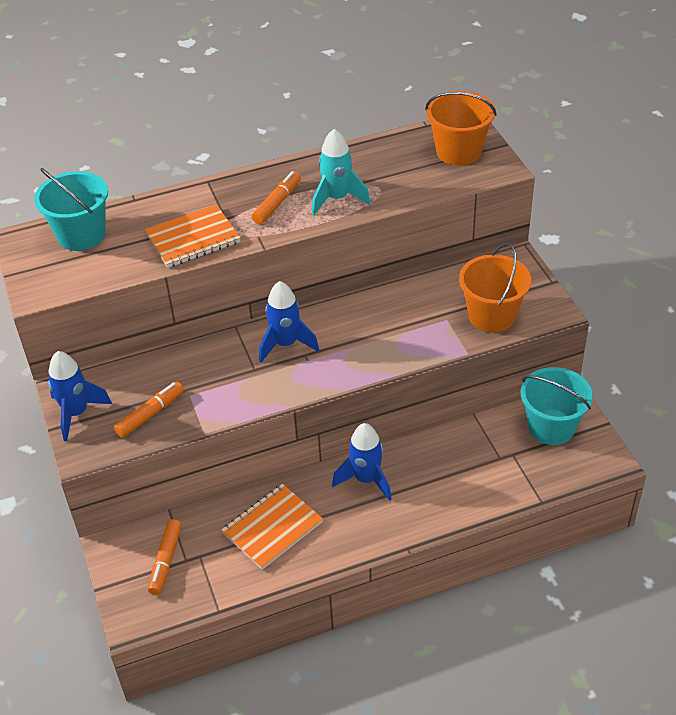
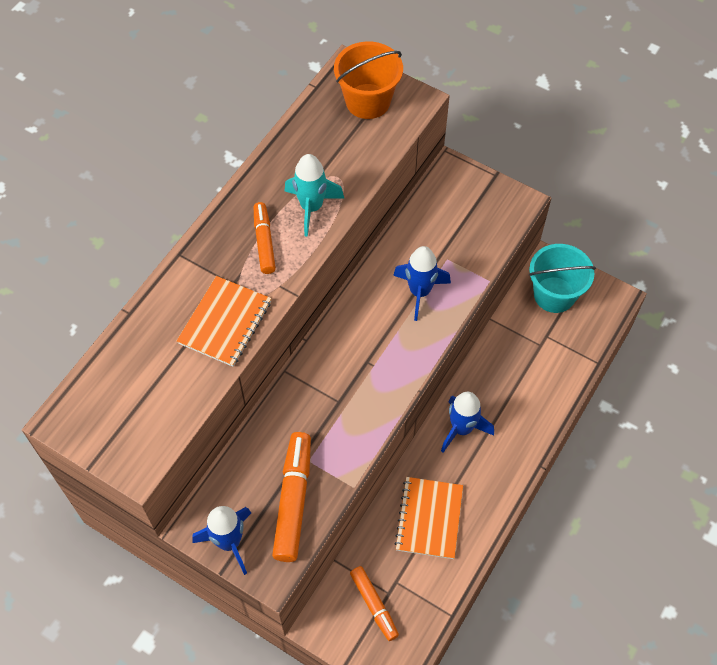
camera: 40 degrees left, 15 degrees up
turquoise bucket [34,168,108,251] -> none
orange marker [114,382,184,438] -> orange marker [272,432,311,562], size x1.60
blue rocket [259,281,319,363] -> blue rocket moved to [393,246,451,321]
orange bucket [459,243,531,333] -> none

